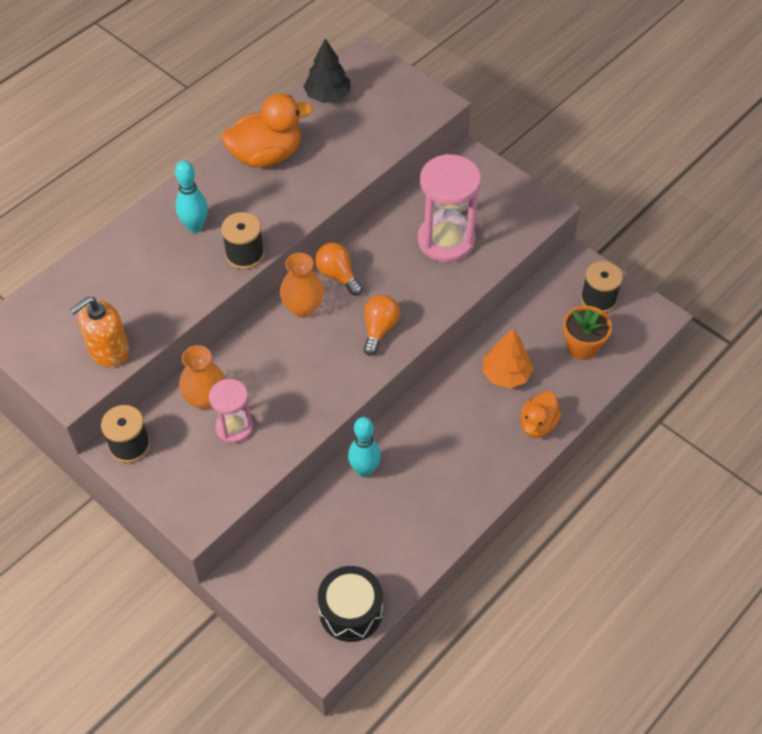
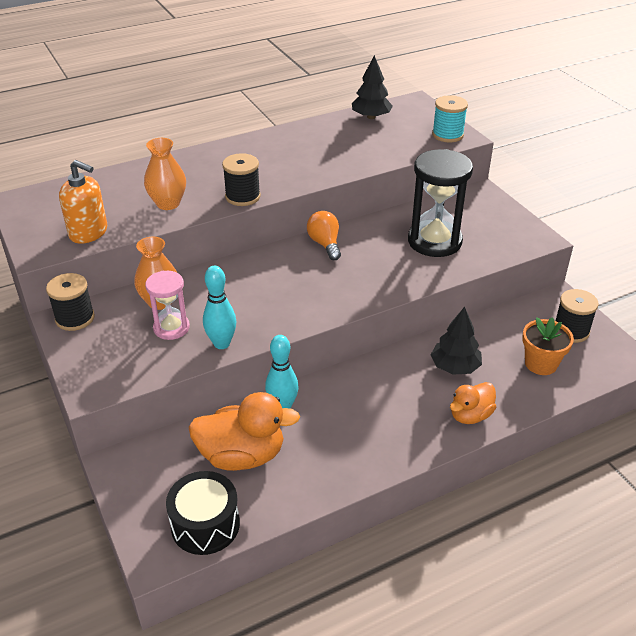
camera: 20 degrees right, 15 degrees down
orange soap dispenser [70,297,129,367] -> orange soap dispenser turned 135 degrees counterclockwise [59,160,107,244]
turquoise bowling pin [175,161,208,233] -> turquoise bowling pin moved to [203,266,236,349]
orange duck [222,93,313,167] -> orange duck moved to [188,392,300,471]
orange vase [280,253,324,318] -> orange vase moved to [144,138,186,210]
orange light bulb [364,295,400,356] -> none
pink hourglass [418,154,481,262] -> black hourglass [408,149,473,257]
orange tree [482,329,533,388] -> black tree [431,307,482,375]
none -> turquoise spool [432,95,468,142]

